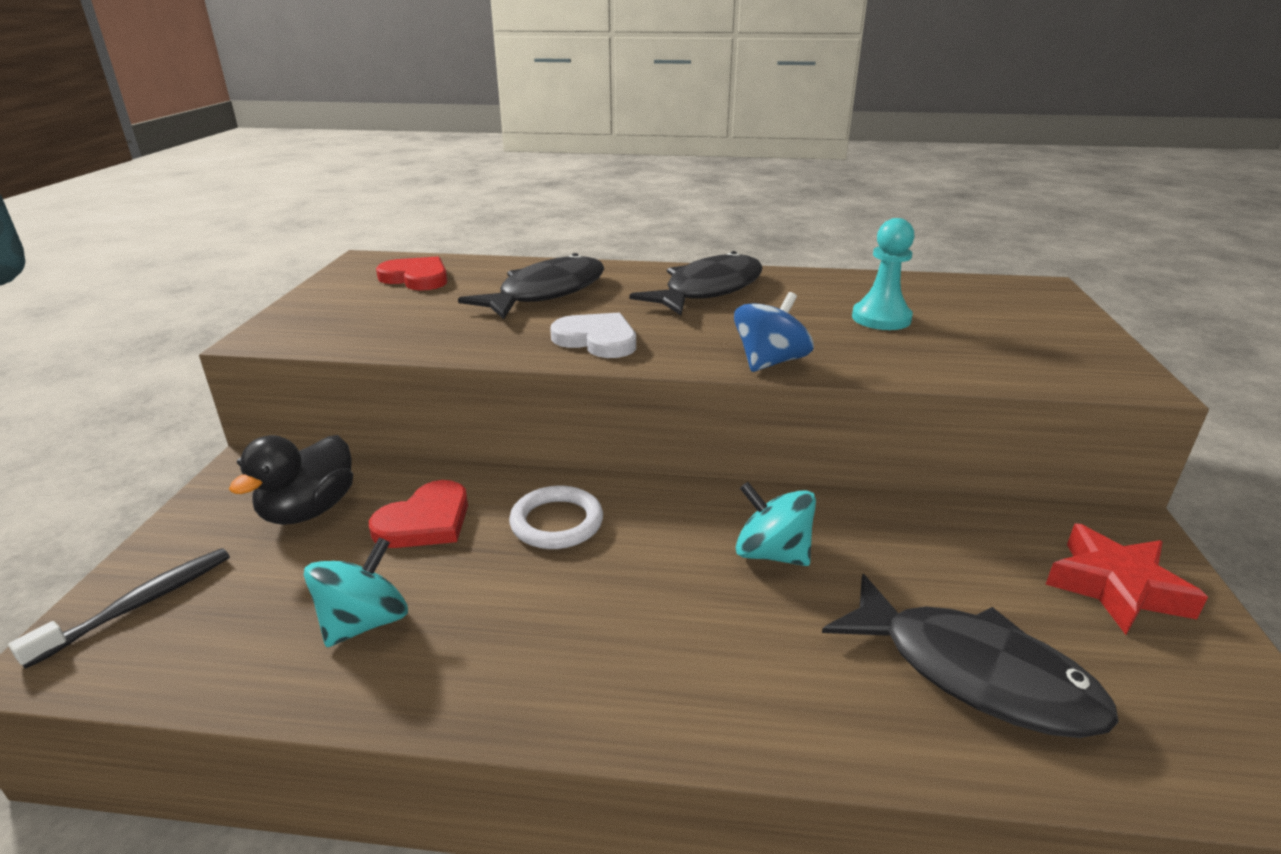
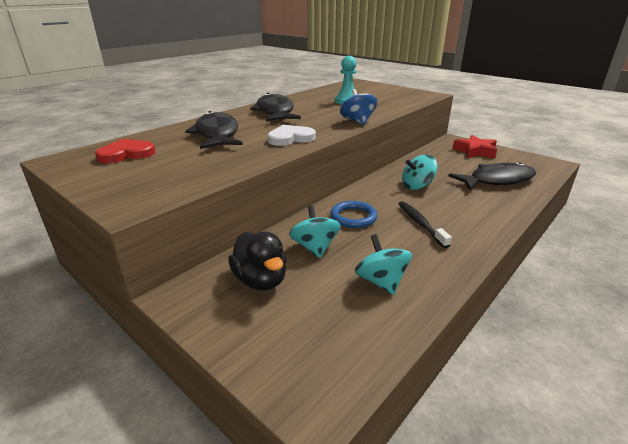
camera: 55 degrees left, 0 degrees up
black toothbrush [8,548,230,669] -> black toothbrush moved to [399,201,452,248]
red heart [369,480,468,548] -> turquoise spinning top [289,205,341,258]
white ring [509,486,603,549] -> blue ring [330,201,378,228]

